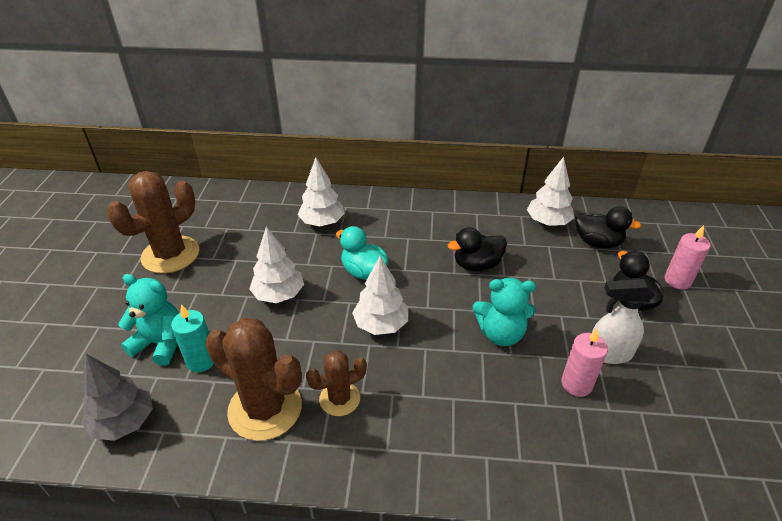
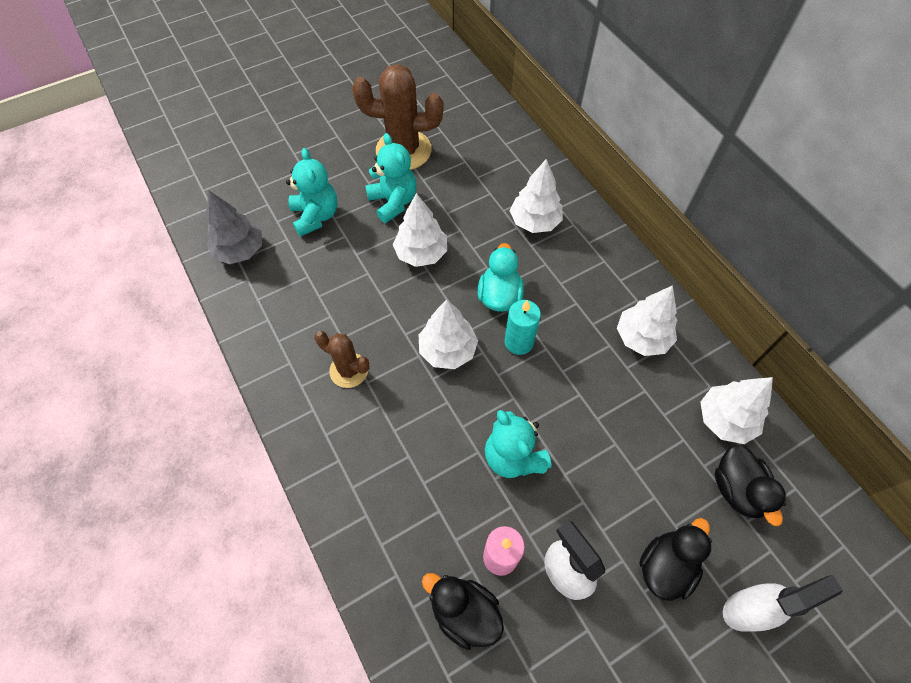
camera: 55 degrees right, 20 degrees up
turquoise candle [171,304,214,372] -> turquoise candle moved to [505,300,541,355]
brown cactus [205,318,302,441] -> none
black duck [448,227,507,271] -> black duck moved to [422,573,504,650]
pink candle [664,225,711,289] -> white spray bottle [723,575,843,632]
none -> turquoise teddy bear [365,133,417,223]
none -> white tree [617,285,677,356]

